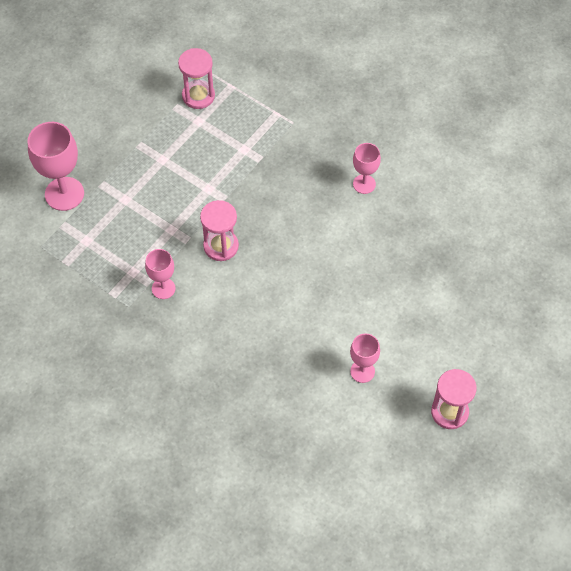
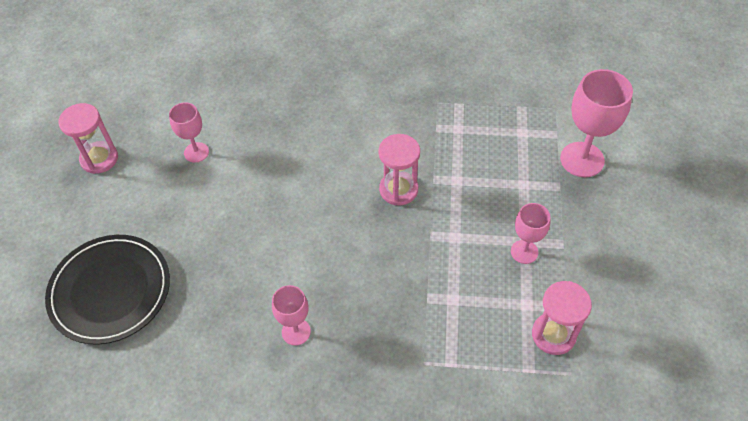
camera: 150 degrees right, 5 degrees down
pink goblet [145,249,176,299] -> pink goblet moved to [511,203,551,264]
none -> black plate [45,235,170,345]

